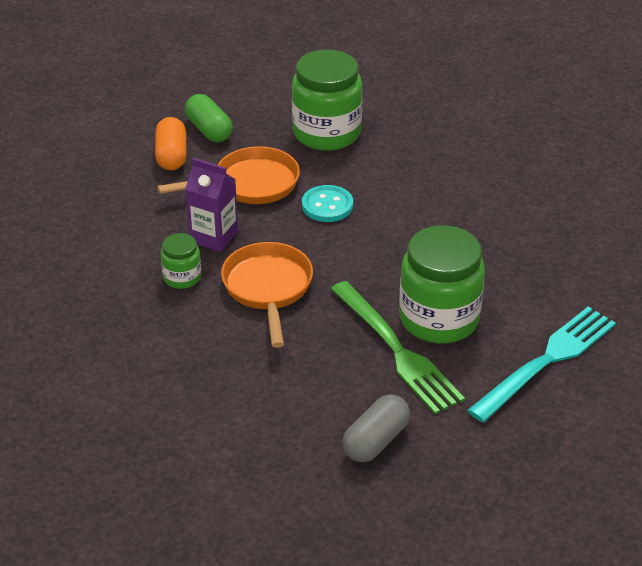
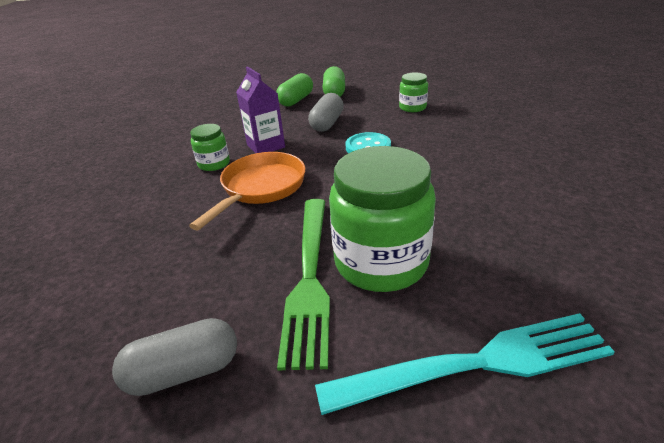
camera: 35 degrees right, 5 degrees down
orange capsule [155,117,187,170] -> green capsule [276,73,313,106]
orange pan [157,146,300,204] -> grey capsule [308,93,344,132]
green jar [292,50,363,151] -> green jar [399,72,428,112], size x0.49

